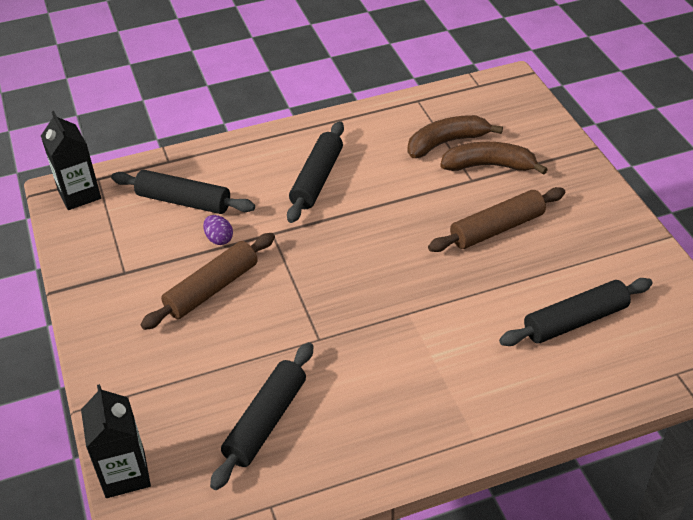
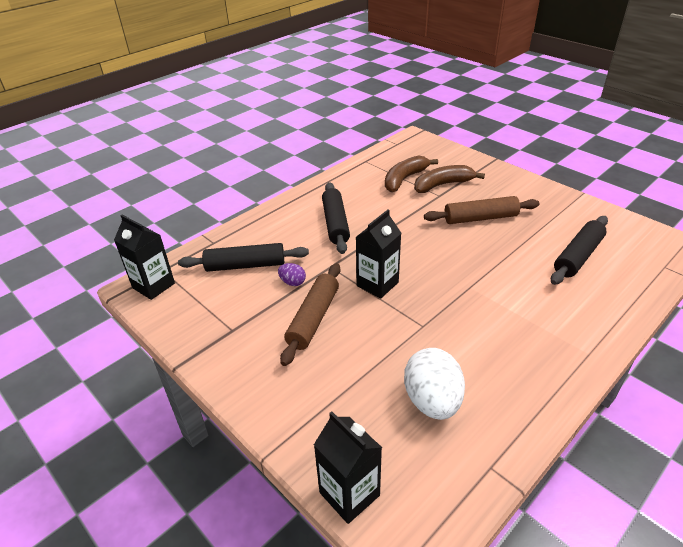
camera: 25 degrees left, 5 degrees down
black rolling pin [210,342,314,490] -> white egg [404,348,465,420]
brown rolling pin [428,187,565,252] -> brown rolling pin turned 45 degrees clockwise [424,196,540,224]
none -> black carton [356,210,401,298]

